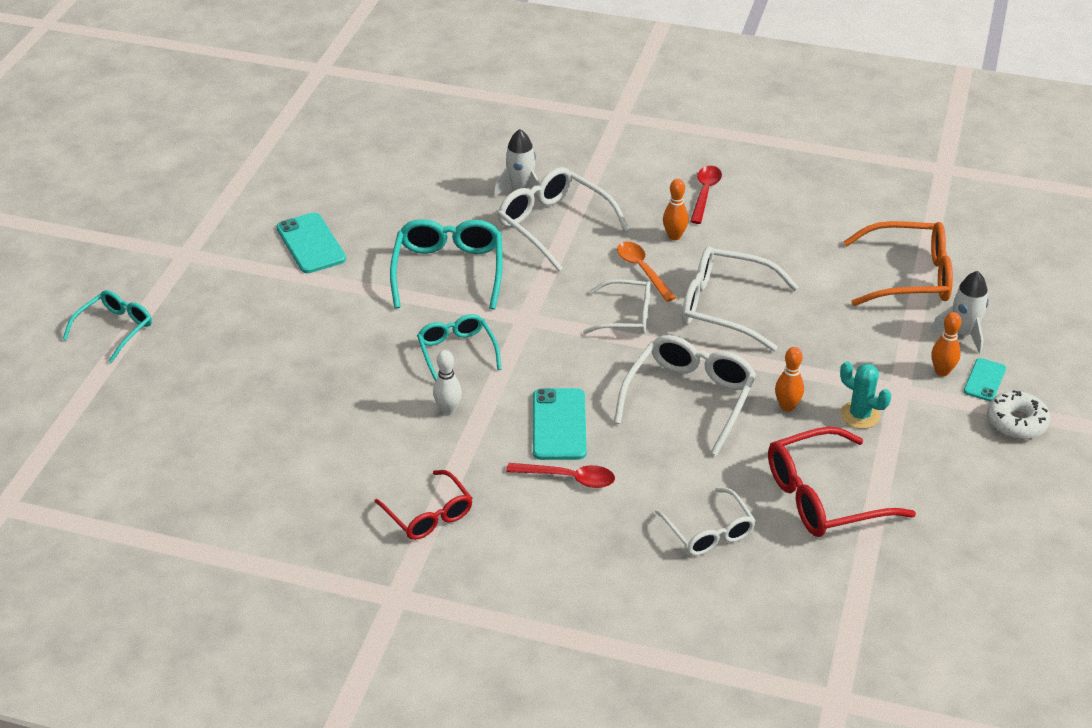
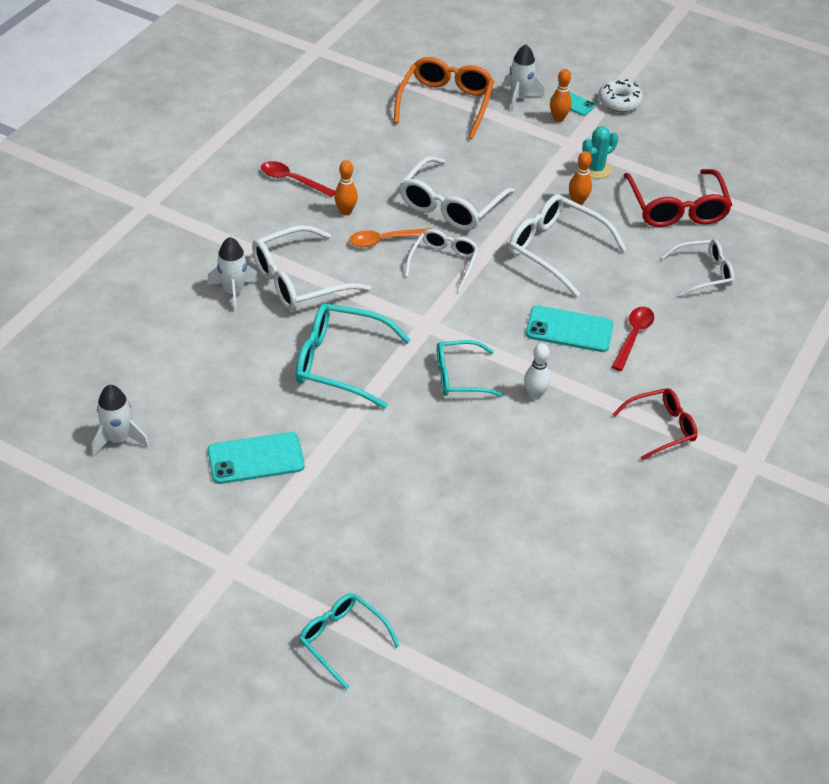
camera: 80 degrees left, 5 degrees up
none -> white rocket [91,385,149,457]

